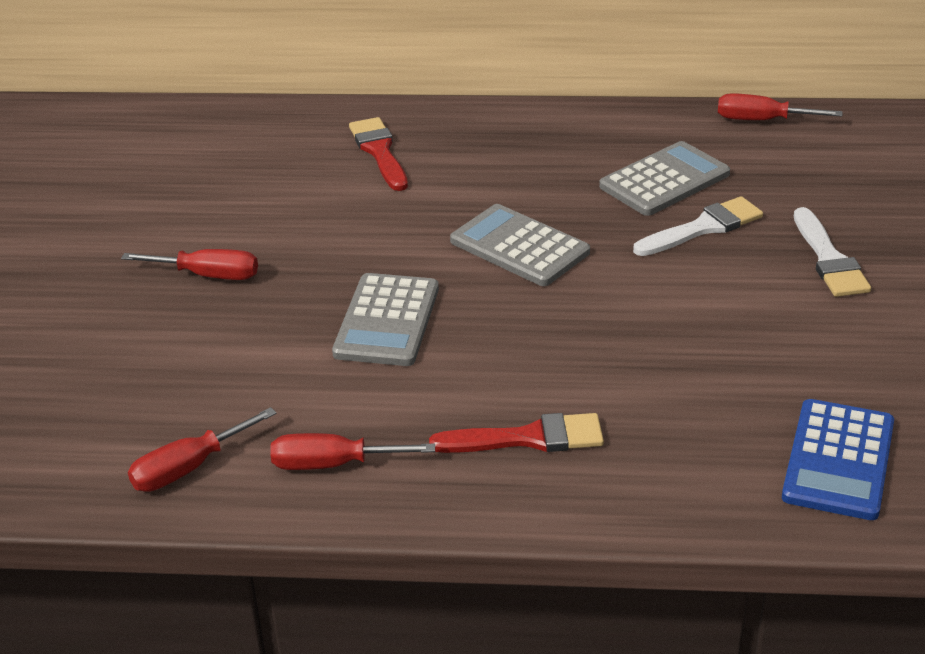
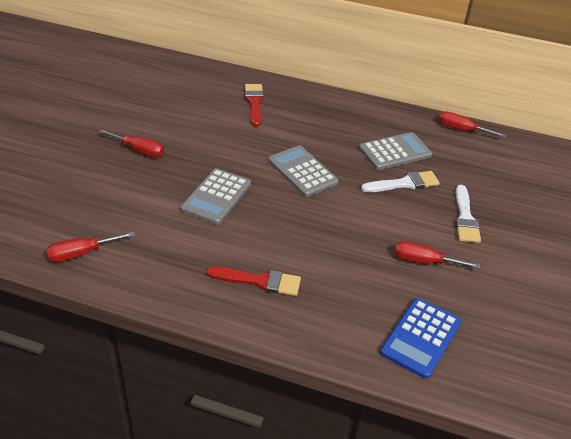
camera: 10 degrees right, 5 degrees up
red screwdriver [270,433,435,470] -> red screwdriver moved to [395,241,480,269]

